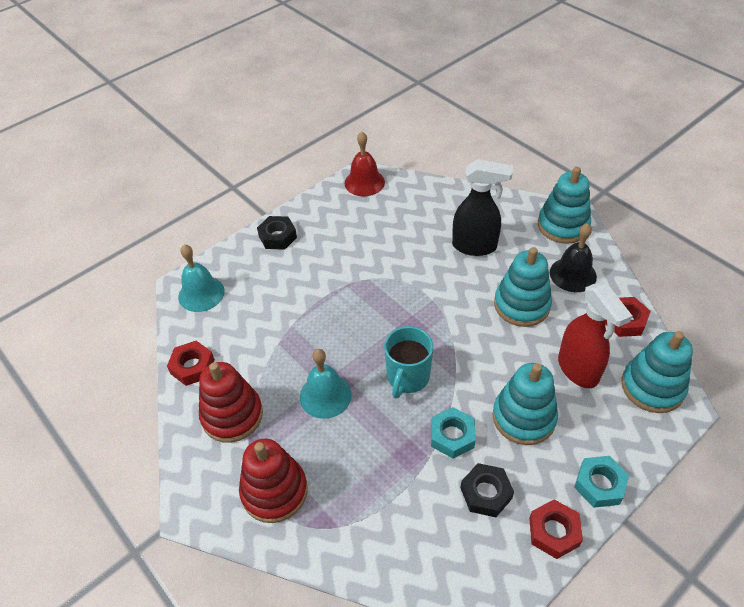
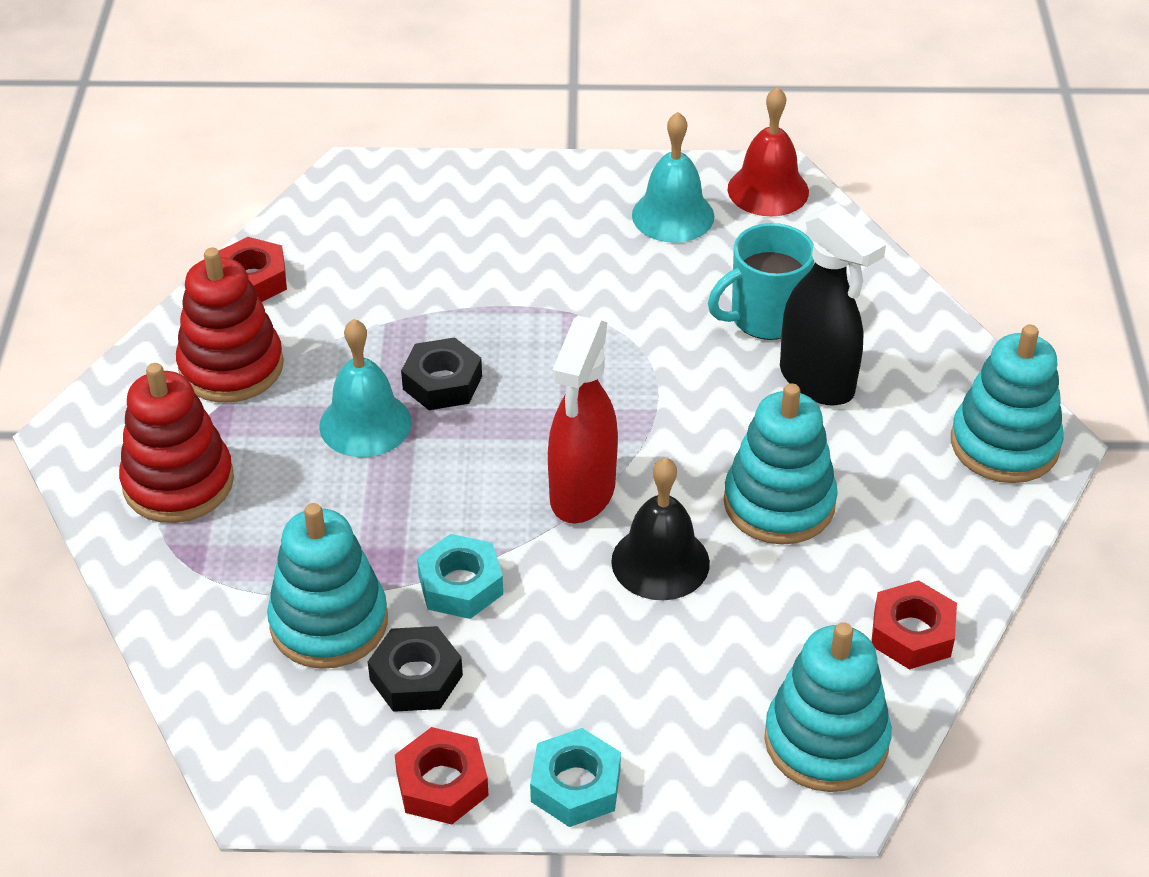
camera: 40 degrees right, 5 degrees down
turquoise bell [178,245,225,312] -> turquoise bell moved to [632,112,714,243]
black nut [257,216,297,250] -> black nut moved to [401,337,482,410]
turquoise mug [384,326,433,398] -> turquoise mug moved to [708,223,814,340]
turquoise stacking toy [493,363,558,445] -> turquoise stacking toy moved to [267,503,388,669]
black bell [550,224,597,292] -> black bell moved to [611,458,710,600]
red spray bottle [558,283,632,388] -> red spray bottle moved to [548,315,618,523]

